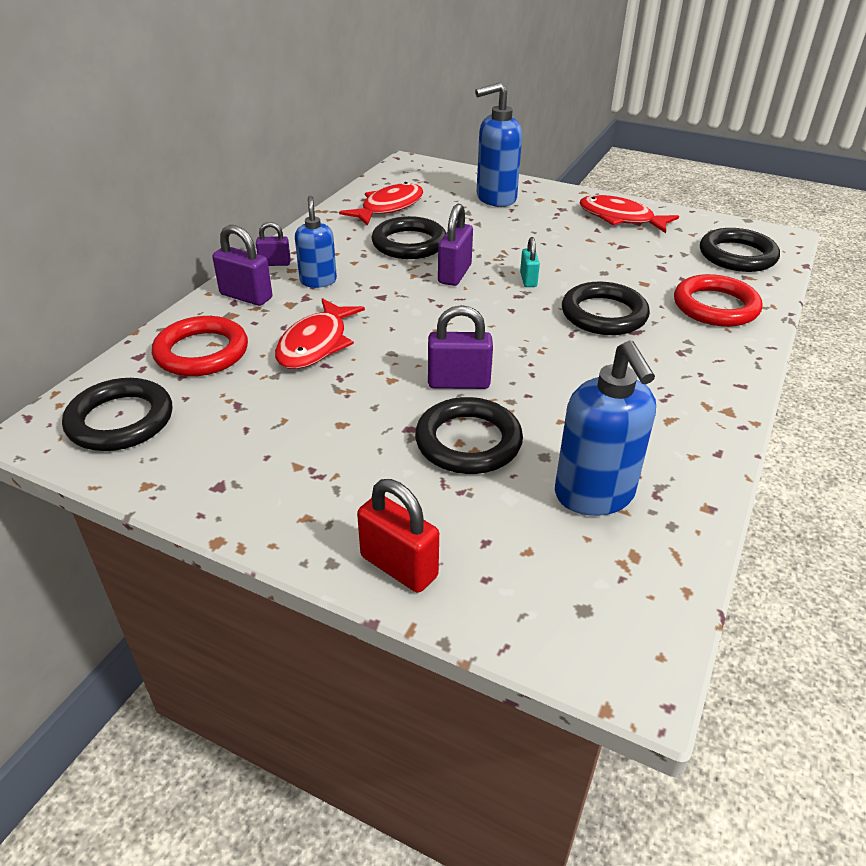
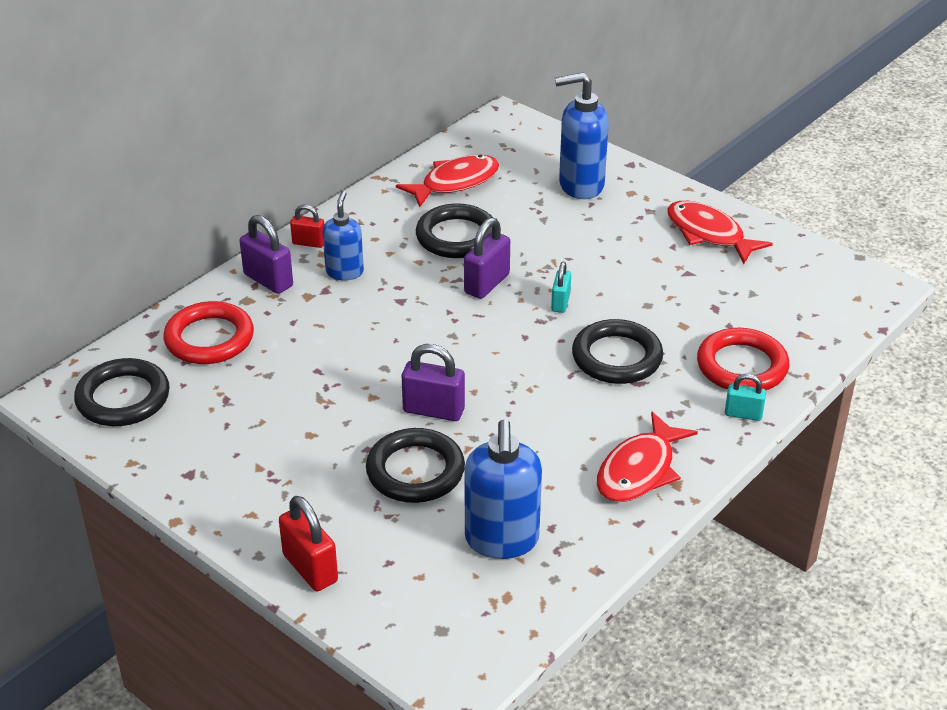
camera: 15 degrees right, 0 degrees up
purple padlock [256,222,291,266] -> red padlock [290,204,324,248]
red fish [275,298,365,369] -> red fish moved to [597,411,698,502]
black ring [700,228,780,272] -> none
none -> turquoise padlock [725,374,766,421]

